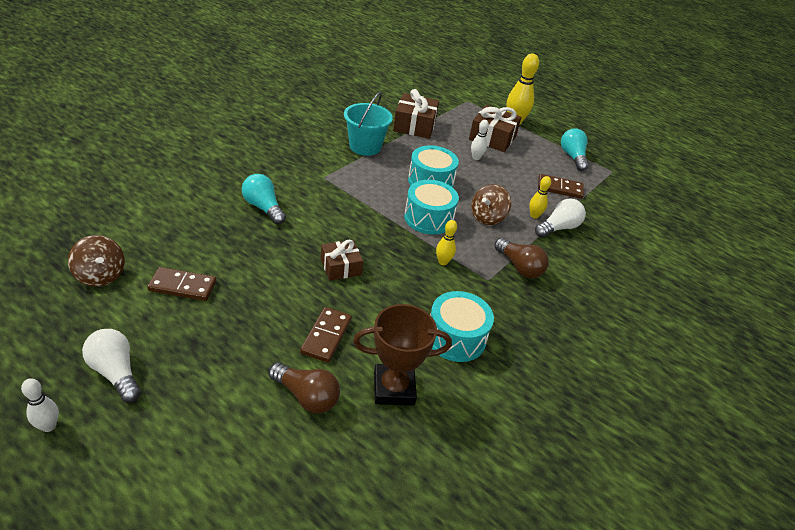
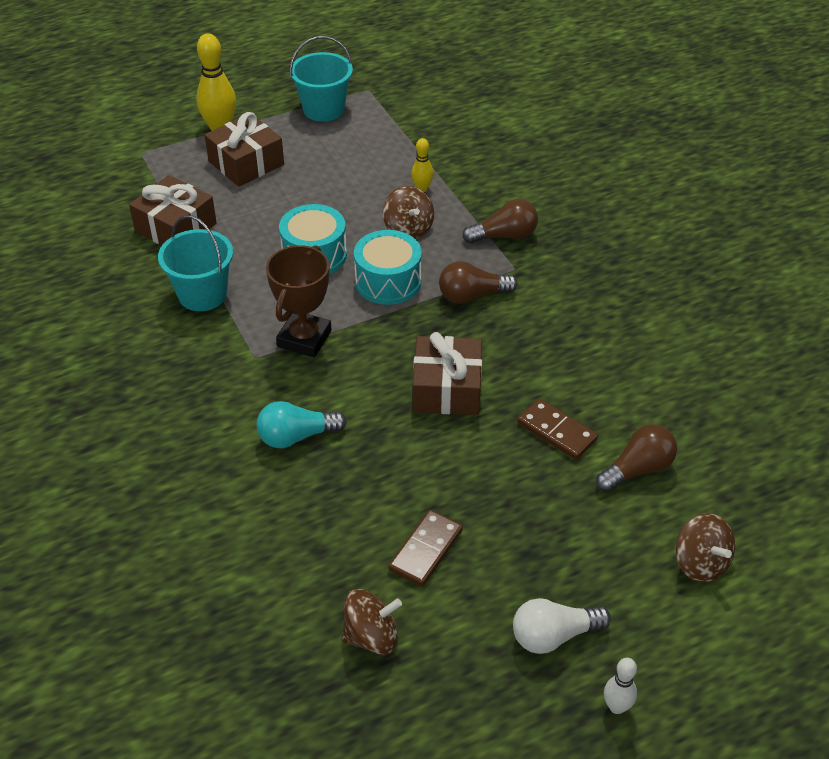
camera: 60 degrees left, 5 degrees up
brown gift [321,240,363,281] -> brown gift [412,332,482,415], size x1.55
brown trophy [353,304,452,405] -> brown trophy moved to [266,245,331,357]
turquoise drum [430,291,494,362] -> none
yellow bowling pin [436,220,457,265] -> brown light bulb [439,261,518,304]
white bowling pin [471,120,489,160] -> none
white light bulb [535,198,586,238] -> none
brown domino [538,174,584,199] -> none
turquoise light bulb [561,128,588,171] -> turquoise bucket [290,36,353,122]
none -> brown spinning top [676,513,735,583]

